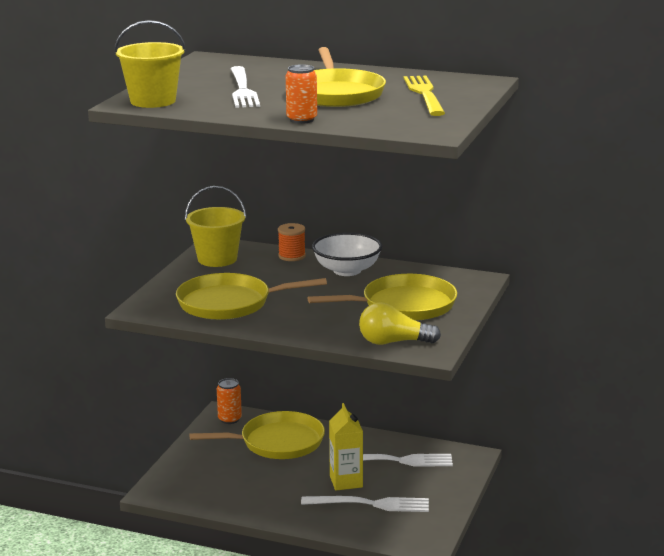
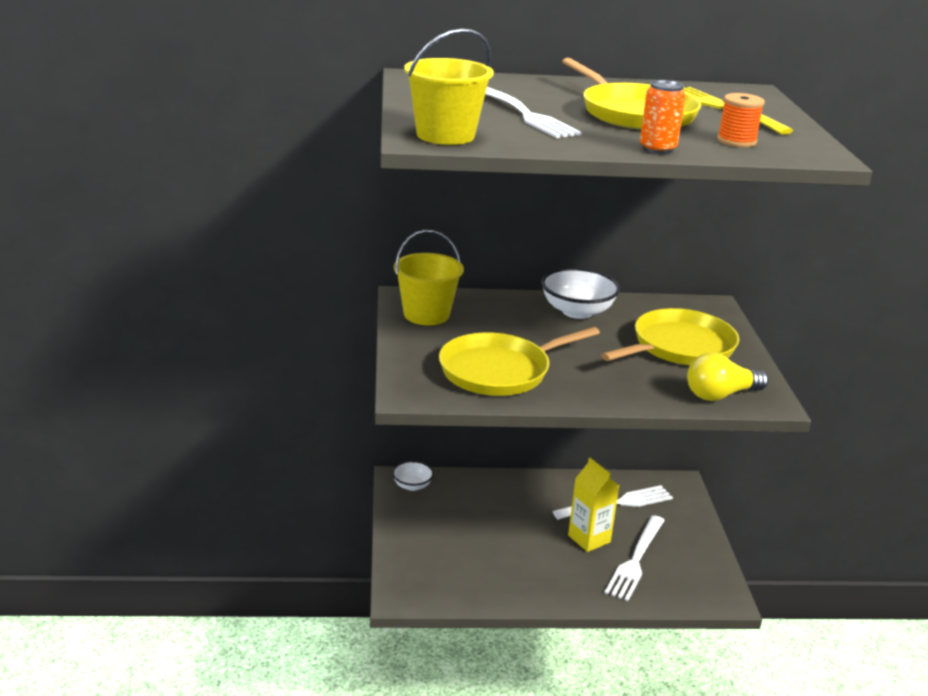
camera: 25 degrees left, 5 degrees up
yellow pan [189,411,325,459] -> none
orange can [217,378,242,424] -> white bowl [392,461,434,491]
orange spool [278,223,306,261] -> orange spool moved to [717,93,765,147]
white fork [301,496,429,512] -> white fork turned 135 degrees clockwise [605,515,665,601]

